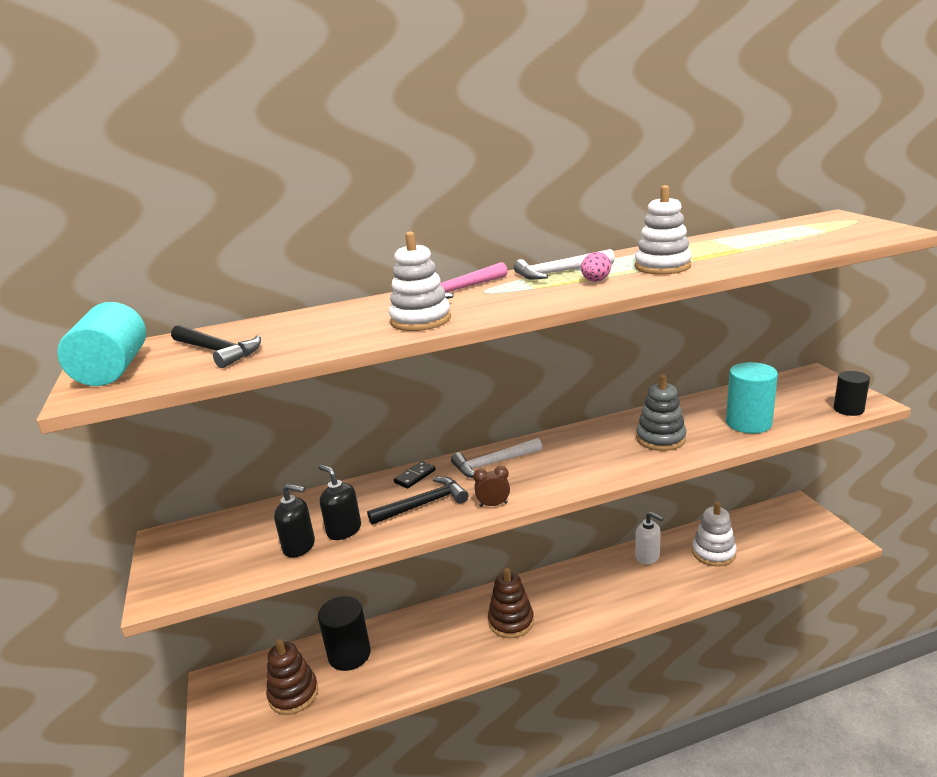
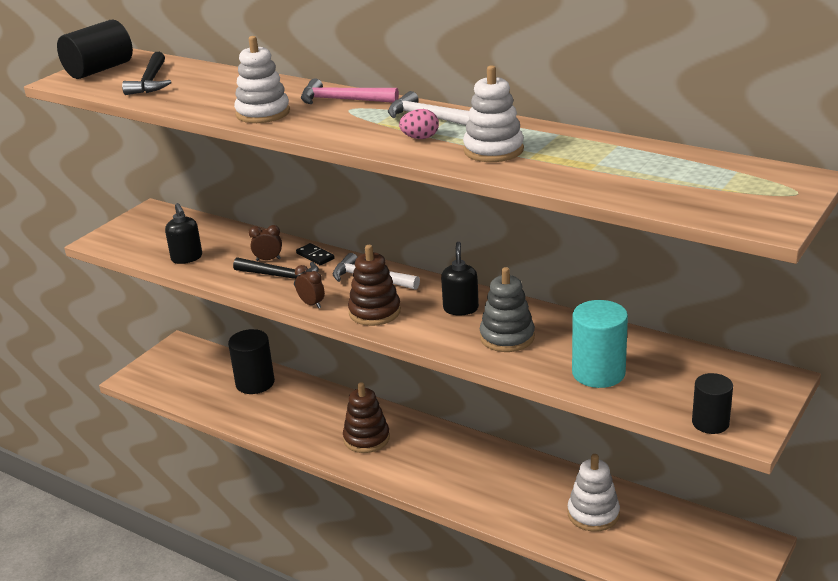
camera: 50 degrees right, 5 degrees up
turquoise cylinder [57,302,146,386] -> black cylinder [57,19,133,79]
brown stacking toy [266,639,318,715] -> brown stacking toy moved to [348,245,401,326]
black soap dispenser [318,465,361,540] -> black soap dispenser moved to [441,242,479,315]
black domino [394,461,436,489] -> black domino turned 45 degrees clockwise [296,243,335,265]
white soap dispenser [635,512,663,564] -> none
none -> brown clock [249,225,282,261]

